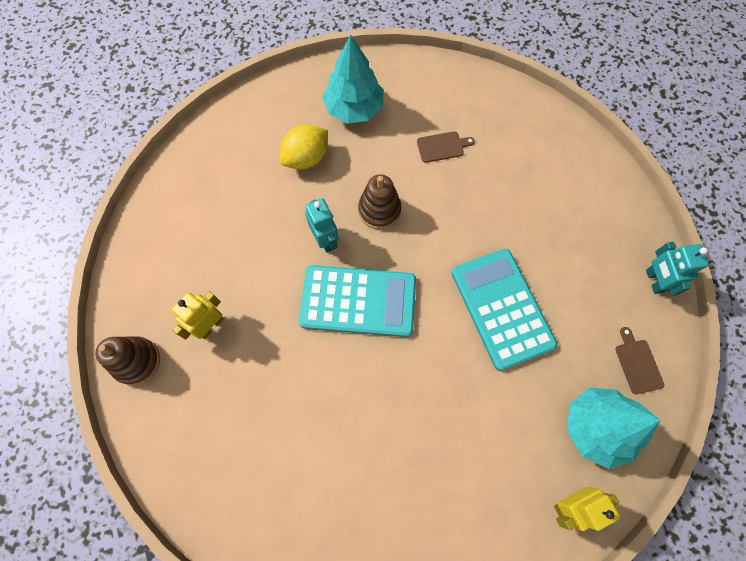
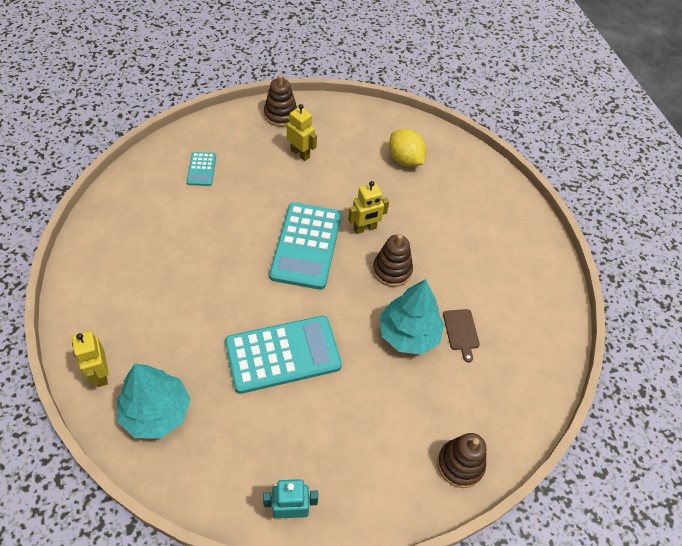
camera: 90 degrees right, 15 degrees down
yellow lemon [280,124,328,170] -> yellow lemon moved to [389,129,426,167]
turquoise robot [305,198,339,253] -> yellow robot [348,181,389,234]
turquoise tree [322,35,384,124] -> turquoise tree moved to [379,279,444,355]
brown cutting board [616,327,664,394] -> none
none -> turquoise calculator [187,152,216,186]
none -> brown stacking toy [437,433,487,488]

